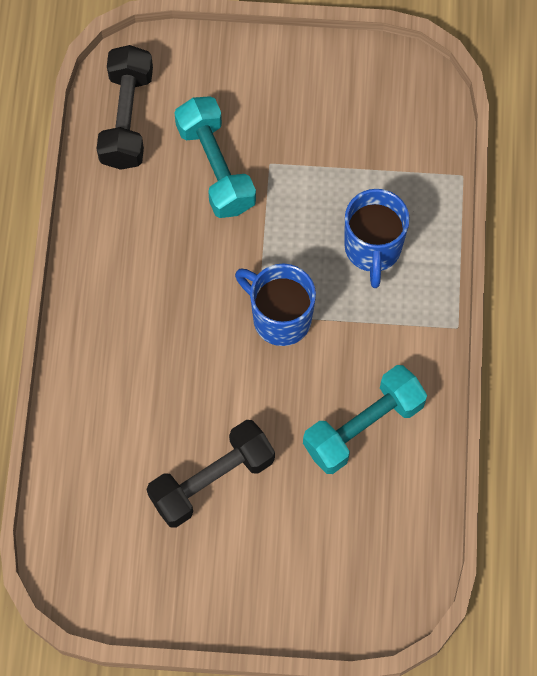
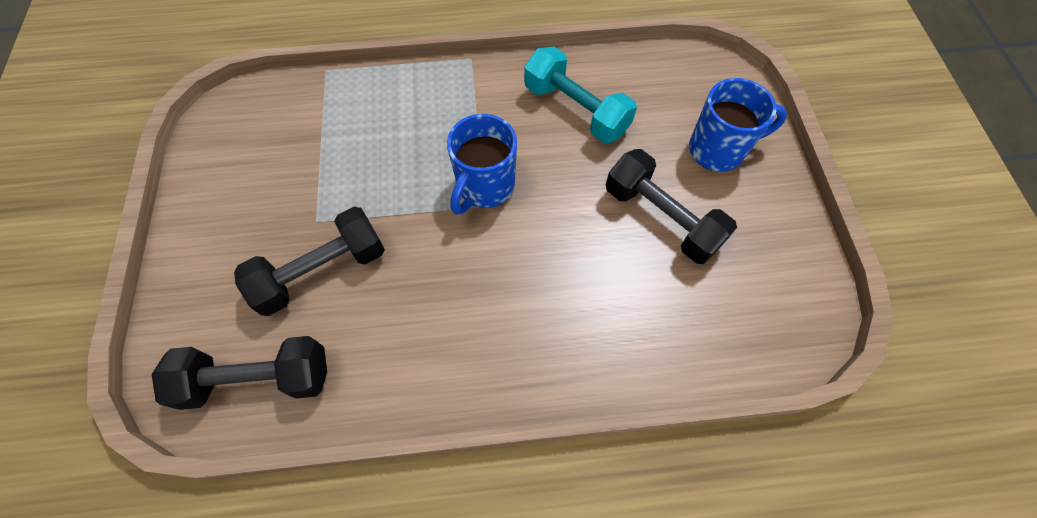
camera: 100 degrees left, 5 degrees down
turquoise dumbbell [174,96,256,218] -> black dumbbell [234,207,385,316]
blue mug [344,189,410,288] -> blue mug moved to [689,78,787,172]

